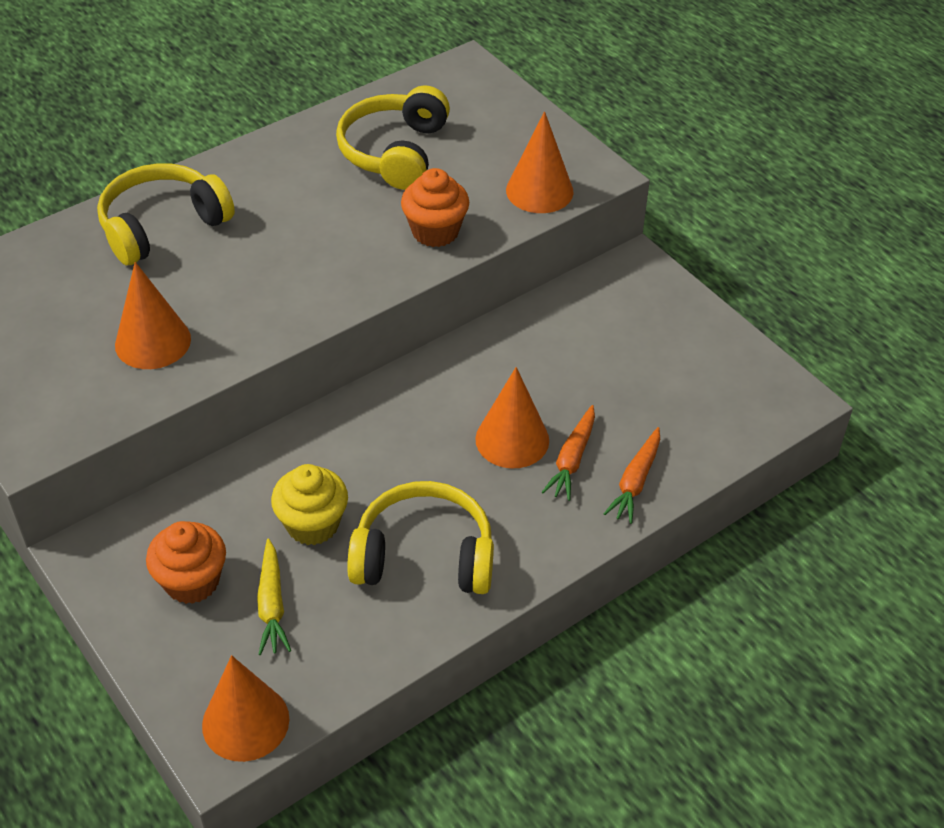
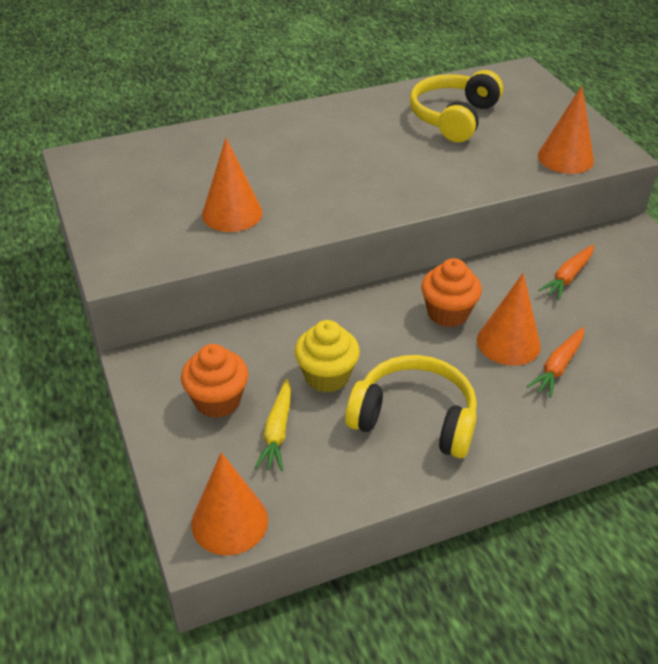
camera: 15 degrees right, 5 degrees down
yellow headphones [97,163,235,265] -> none
orange cupcake [401,168,469,247] -> orange cupcake moved to [421,258,482,327]
orange carrot [604,427,660,524] -> orange carrot moved to [539,245,594,300]

